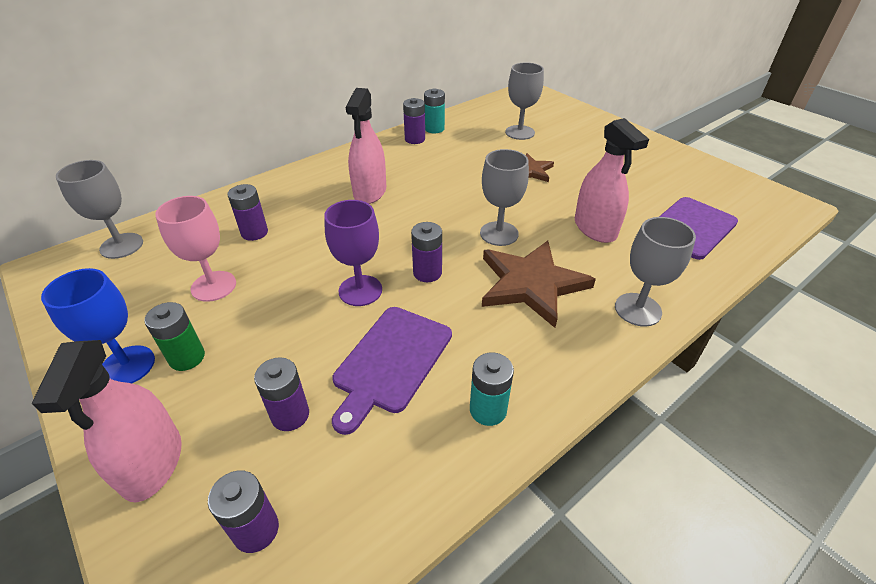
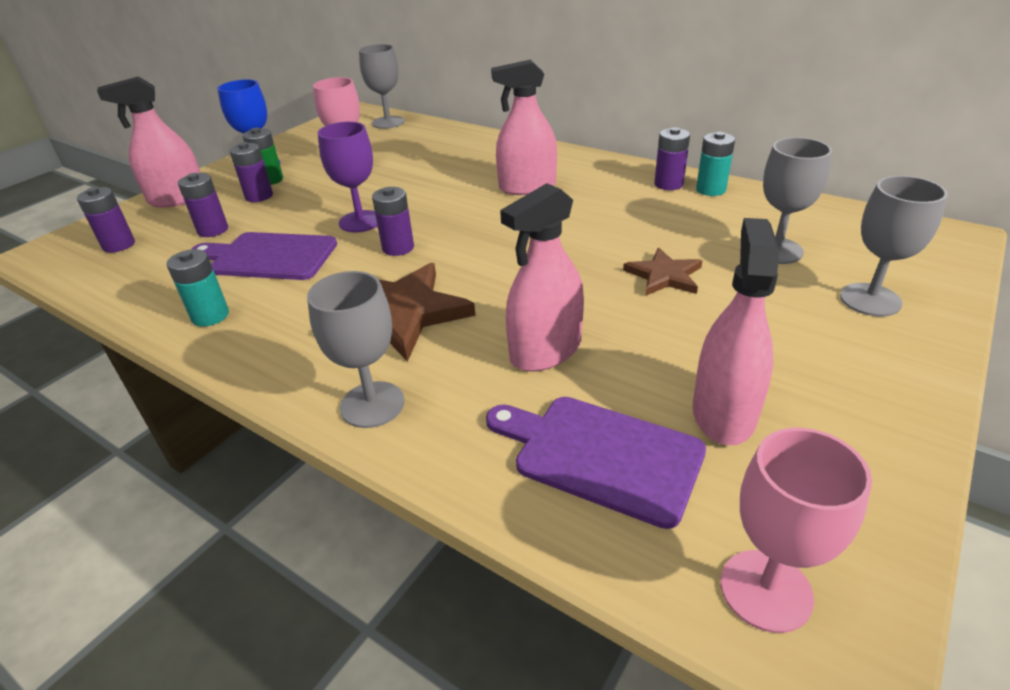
camera: 75 degrees right, 5 degrees down
purple battery [227,184,268,241] -> purple battery moved to [229,142,273,202]
grey goblet [480,149,529,246] -> grey goblet moved to [840,176,948,317]
none -> pink spray bottle [692,218,779,445]
none -> pink goblet [721,428,872,633]

